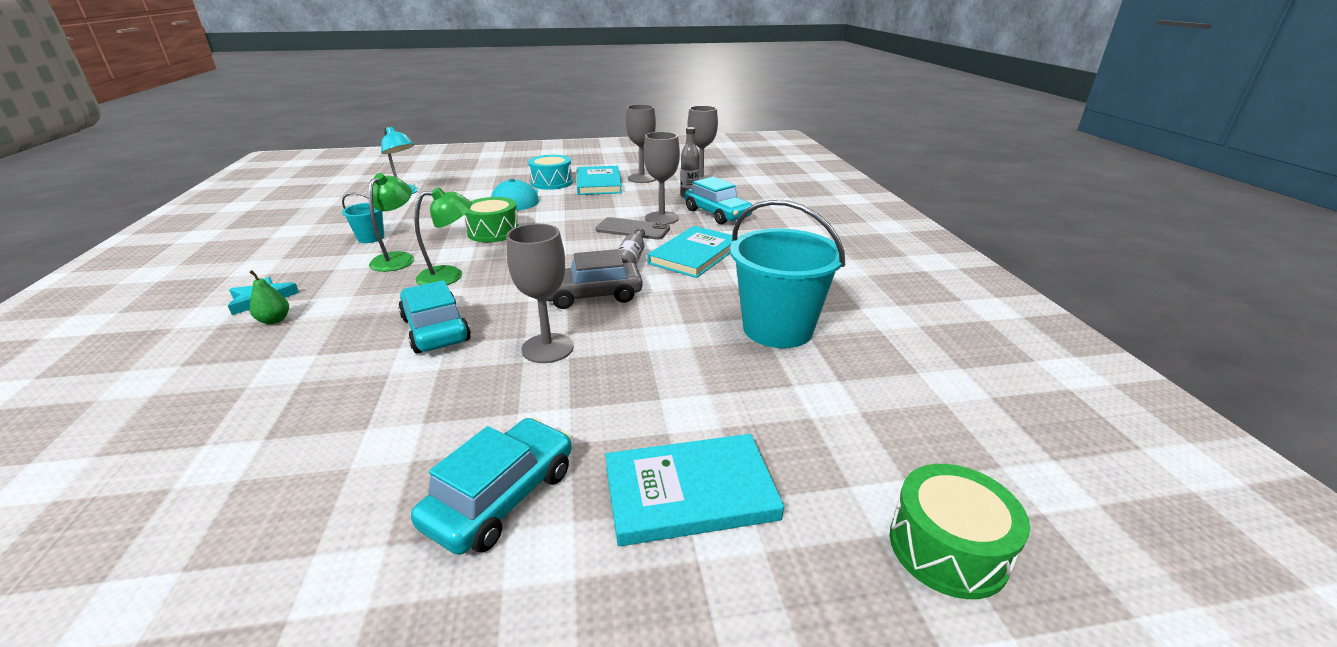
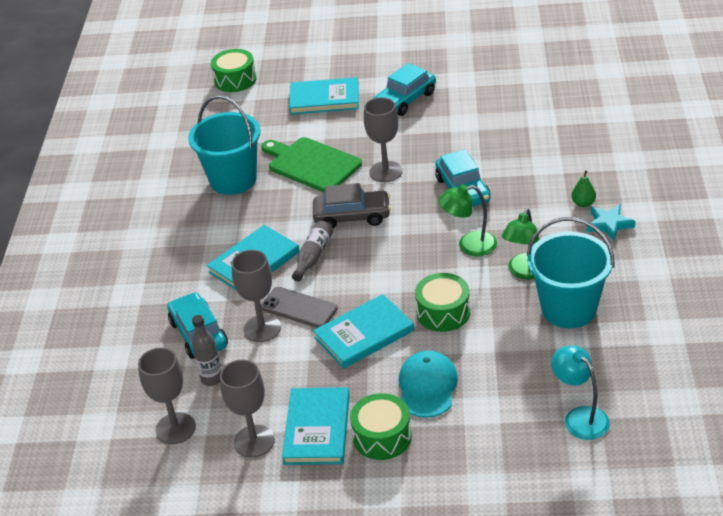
camera: 165 degrees left, 10 degrees up
turquoise bucket [342,192,384,243] -> turquoise bucket [527,217,615,328], size x2.11
turquoise drum [528,155,573,190] -> green drum [350,393,412,460]
none -> green cutting board [261,137,362,192]
none -> turquoise book [313,294,414,369]

